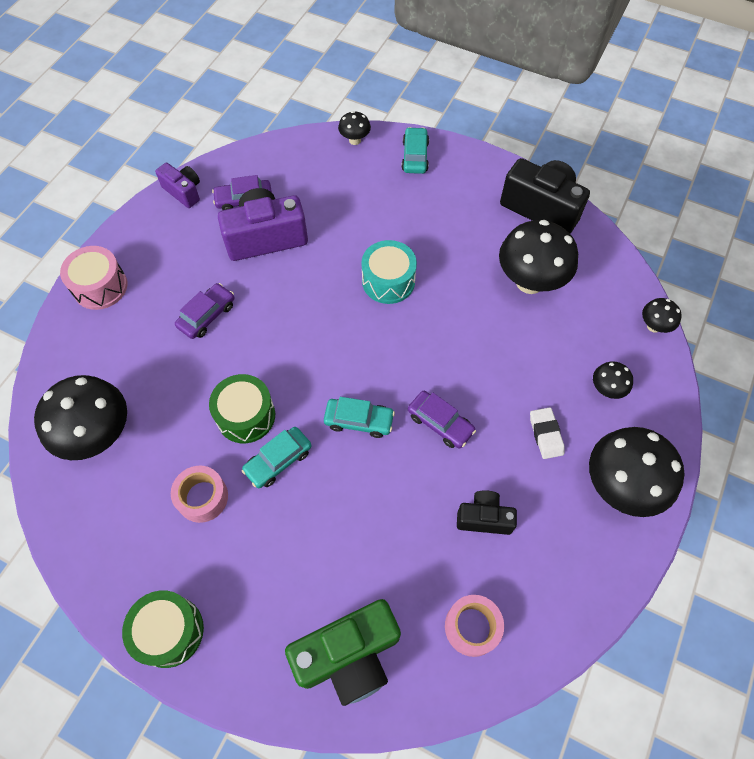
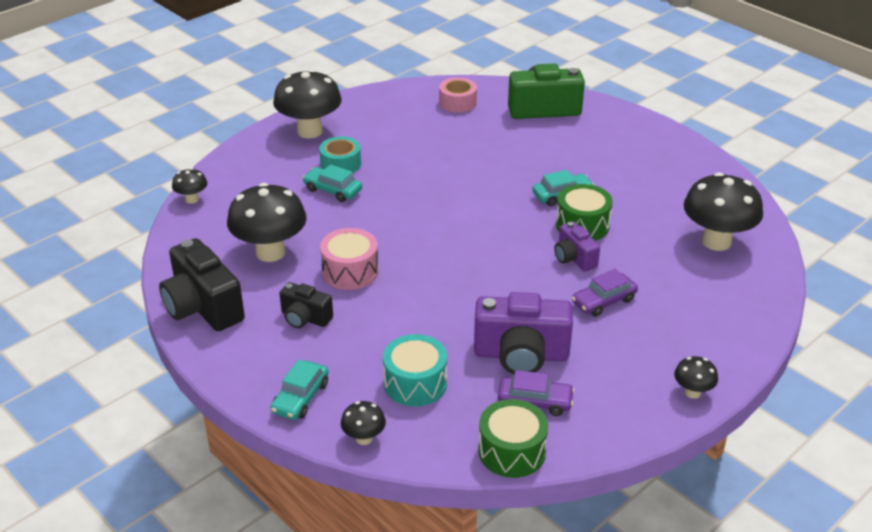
camera: 160 degrees left, 25 degrees down
pink drum [60,246,127,310] -> pink drum moved to [320,228,379,290]
green drum [122,590,204,668] -> green drum moved to [478,399,548,478]
purple camera [155,163,200,208] -> purple camera moved to [554,222,600,272]
pink tape [171,466,228,523] -> none
turquoise car [324,397,395,438] -> turquoise car moved to [302,164,362,202]
turquoise drum [361,240,417,304] -> turquoise drum moved to [383,334,447,406]
purple car [408,391,476,449] -> none
black camera [457,490,517,535] -> black camera moved to [279,282,333,328]
white eraser [530,407,564,459] -> turquoise tape [319,136,361,173]
black mushroom [593,361,633,399] -> black mushroom moved to [674,356,718,399]

